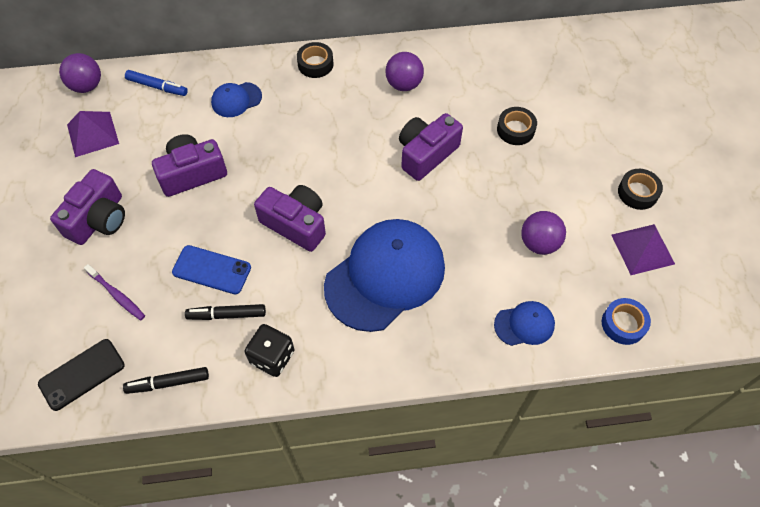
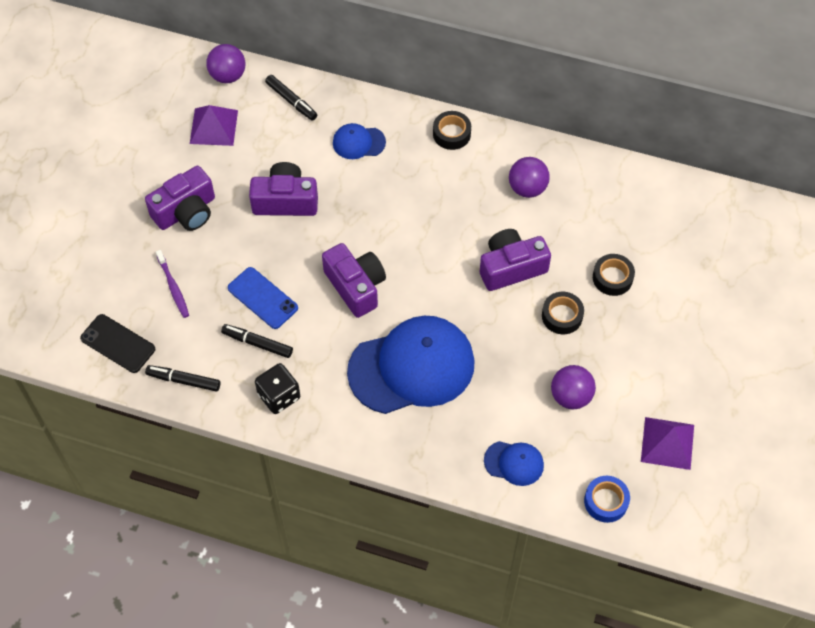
camera: 25 degrees right, 0 degrees up
black phone [38,339,125,411] -> black phone turned 45 degrees clockwise [80,314,155,373]
blue marker [125,70,188,96] -> black marker [265,75,317,121]
black tape [618,169,663,210] -> black tape moved to [542,292,584,334]

